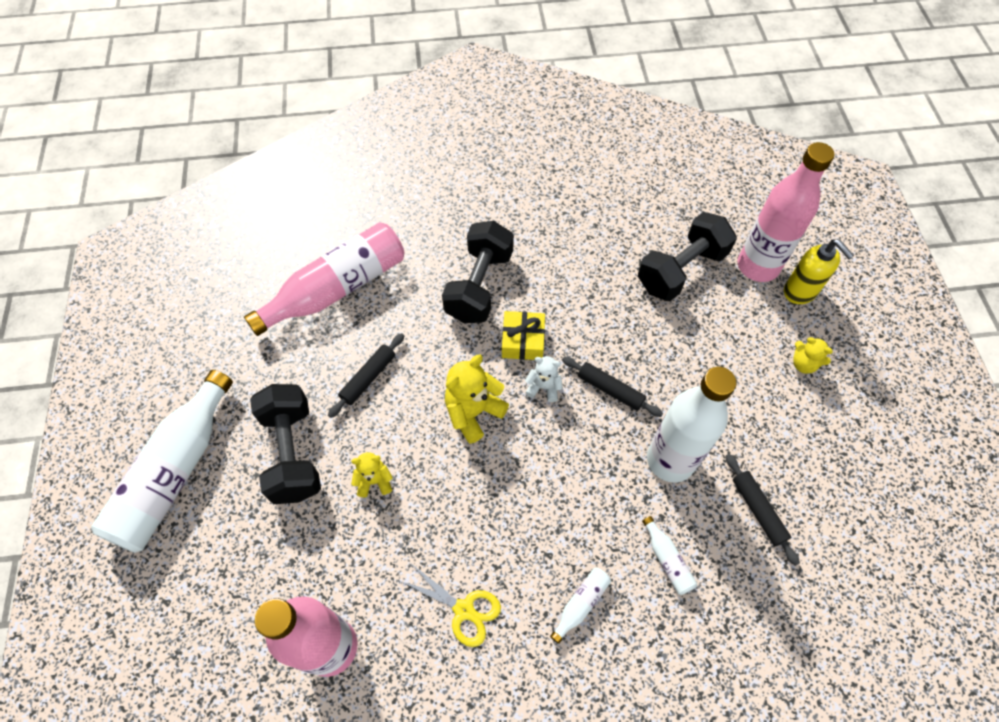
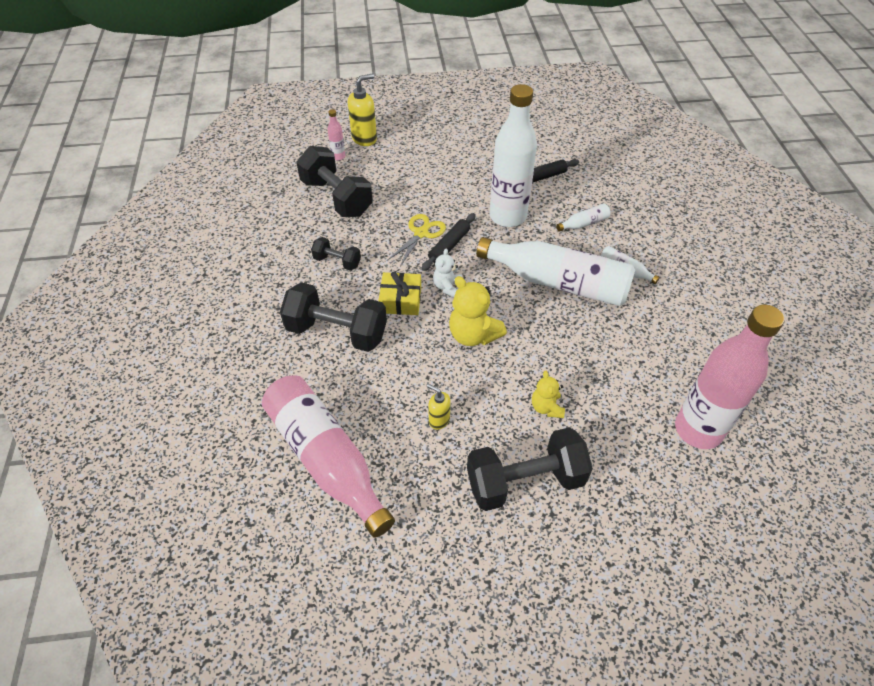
camera: 90 degrees left, 10 degrees down
white bottle [91,370,233,553] -> white bottle moved to [476,237,635,306]
black rolling pin [328,333,404,418] -> yellow soap dispenser [427,384,451,430]
yellow scissors [400,564,501,647] -> yellow scissors moved to [387,214,446,266]
pink bottle [737,142,834,282] -> pink bottle [328,109,345,160], size x0.40
yellow teddy bear [793,337,833,374] -> none
none -> black dumbbell [311,237,361,271]

